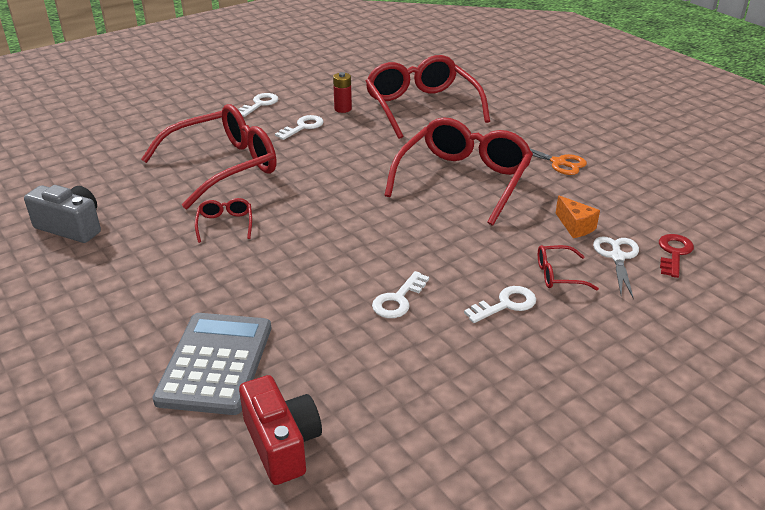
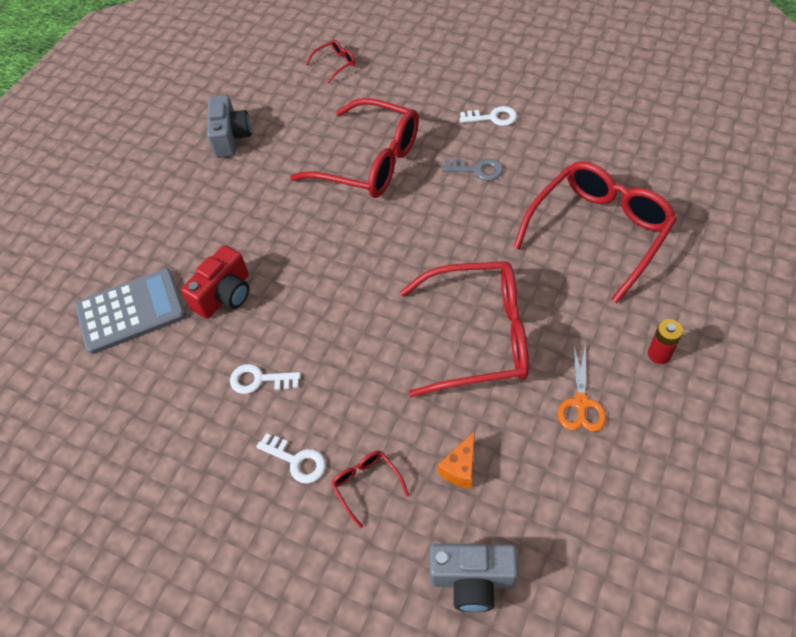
camera: 65 degrees right, 20 degrees up
red glasses [195,198,252,243] -> red glasses moved to [306,40,355,83]
red camera [239,375,322,485] -> red camera moved to [181,245,249,319]
white key [275,115,323,140] -> grey key [442,159,503,181]
red battery [333,72,352,113] -> red battery moved to [648,319,683,364]
white scissors [593,236,639,299] -> none
red key [659,234,694,278] -> grey camera [429,544,519,612]

